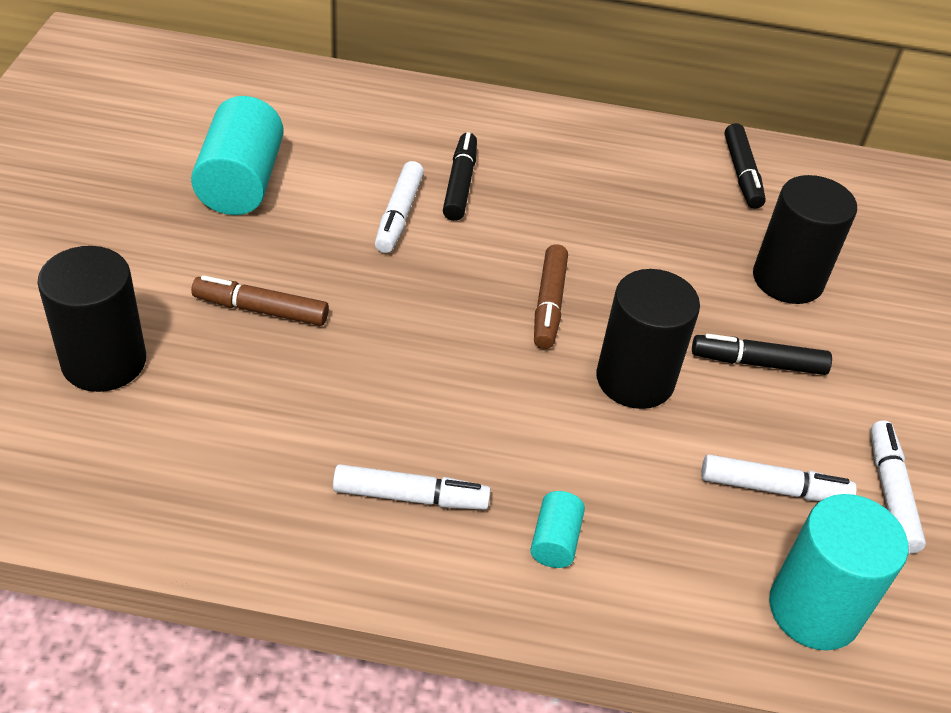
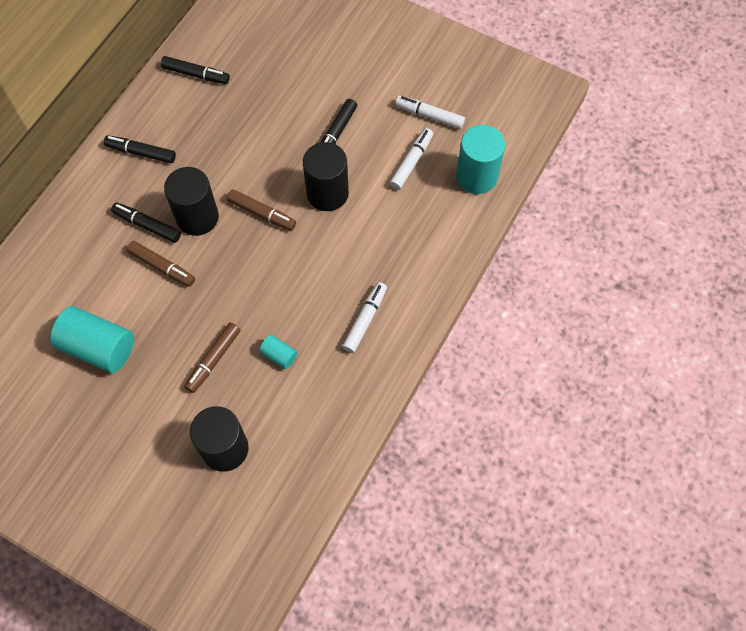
camera: 65 degrees left, 20 degrees up
white marker [375,161,424,253] -> brown marker [127,241,195,287]
turquoise cylinder [530,491,585,568] -> turquoise cylinder moved to [259,335,297,369]
black cylinder [753,175,857,304] -> black cylinder moved to [164,167,219,236]
none -> black marker [104,135,176,163]

